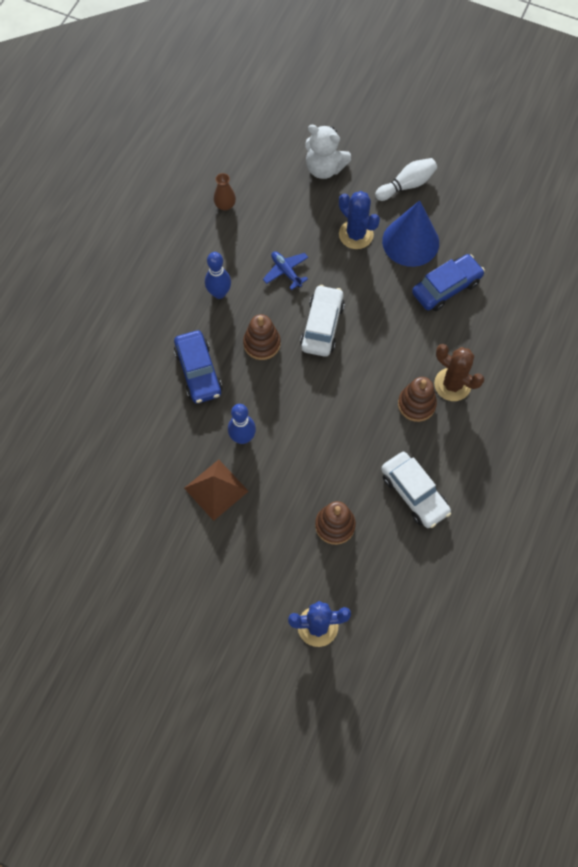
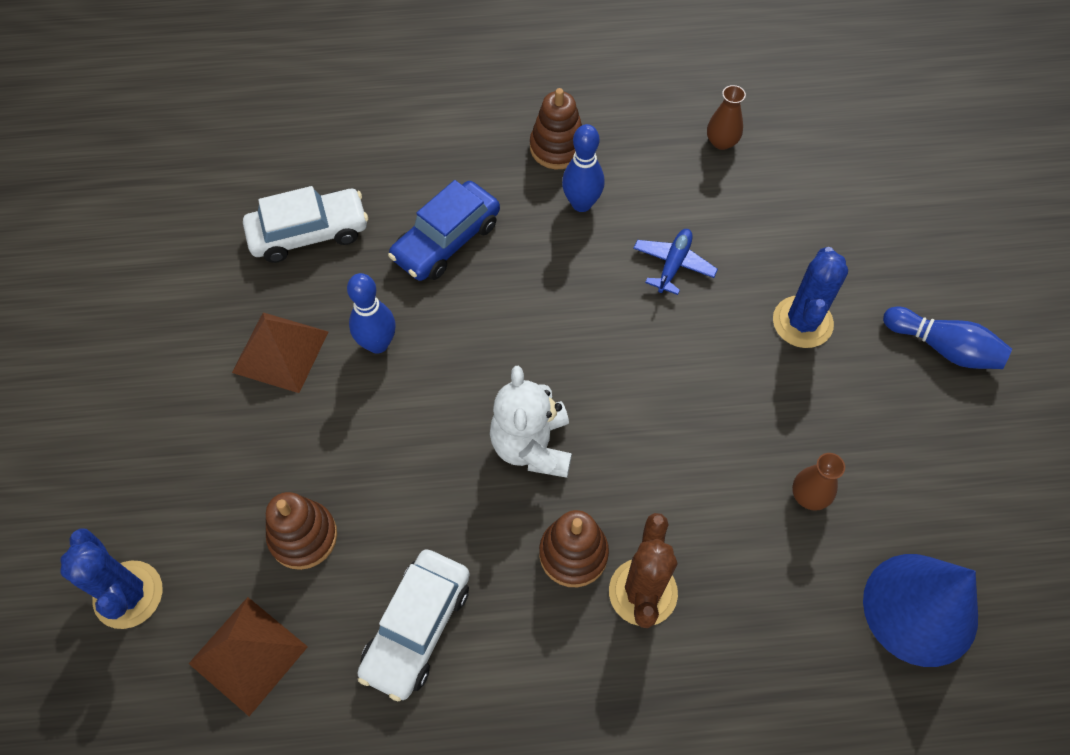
camera: 60 degrees right, 5 degrees down
brown stacking toy [243,314,281,360] -> brown stacking toy moved to [530,88,582,169]
white car [300,285,345,357] -> white car moved to [243,186,368,263]
white teddy bear [305,124,351,179] -> white teddy bear moved to [490,366,572,478]
white bowling pin [375,158,437,201] -> blue bowling pin [883,306,1012,369]
blue cone [382,200,439,267] -> blue cone moved to [863,554,978,667]
blue car [412,254,485,311] -> brown vase [792,453,845,511]
none -> brown pyramid [188,597,308,716]

